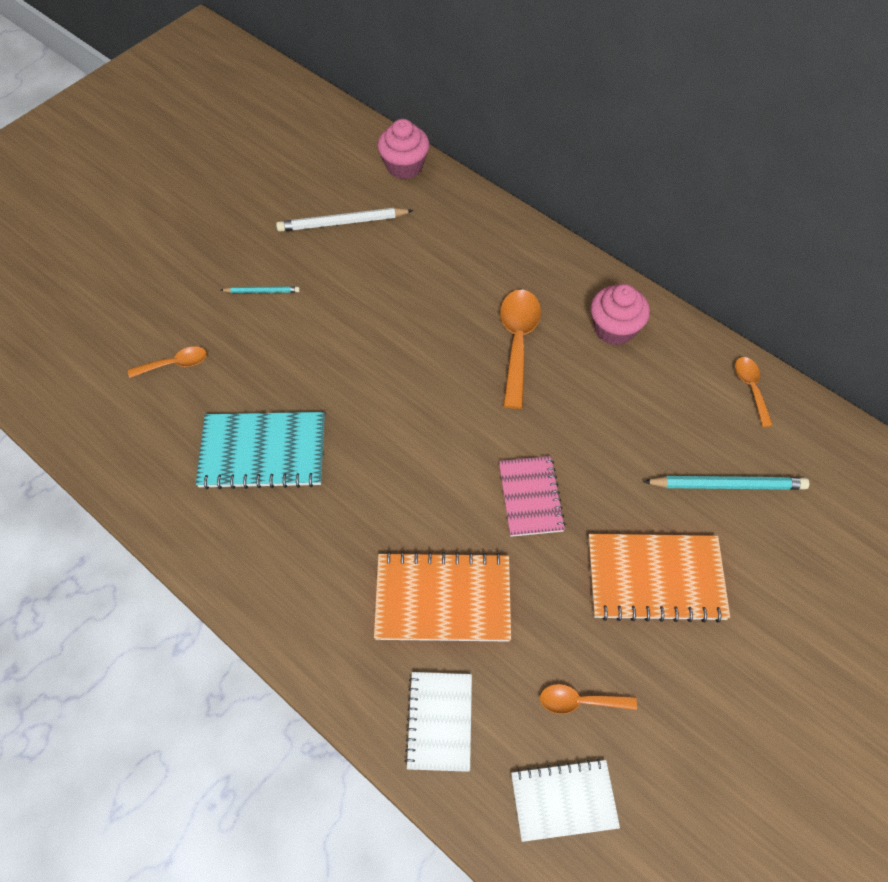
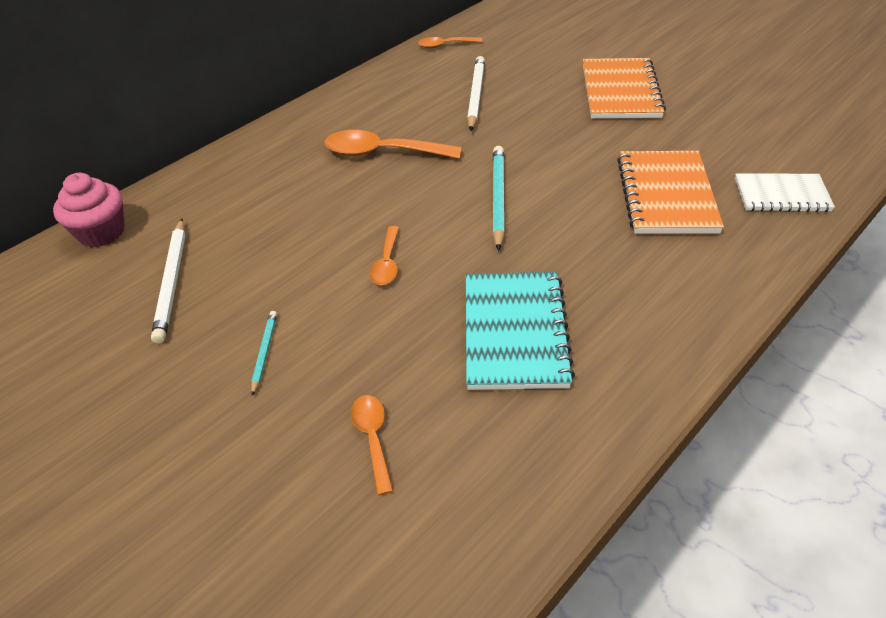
camera: 85 degrees left, 15 degrees down
pink notebook [499,456,566,537] -> none
white notebook [511,759,620,842] -> none
orange spoon [540,684,637,714] -> orange spoon moved to [370,226,399,285]
pink cupcake [591,284,650,345] -> none
turquoise pencil [643,476,809,490] -> turquoise pencil moved to [492,146,505,251]
none -> white pencil [467,56,485,131]

